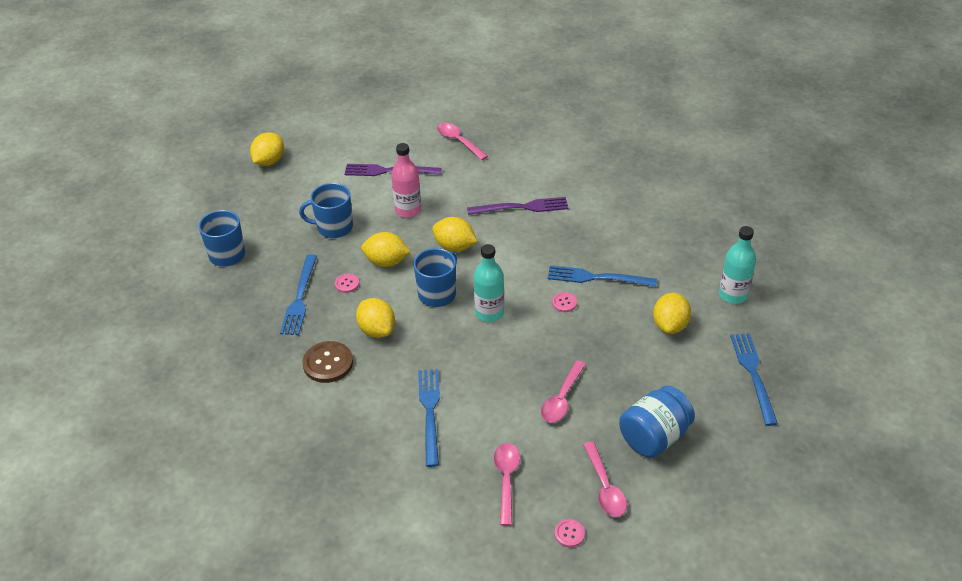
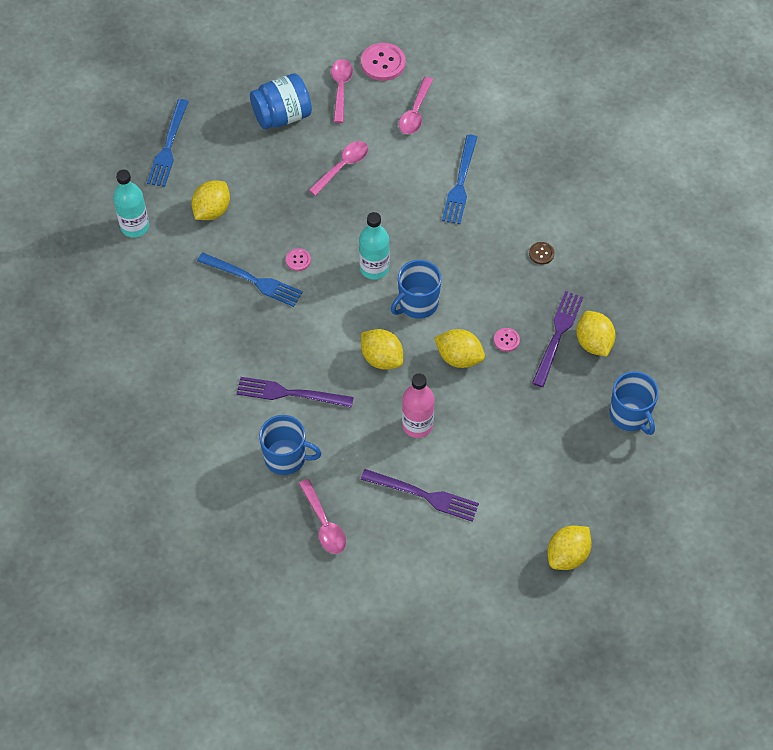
camera: 165 degrees left, 15 degrees up
blue fork [280,254,317,335] -> purple fork [532,291,583,387]
blue mug [299,183,353,238] -> blue mug moved to [259,415,322,475]
brown button [302,341,353,383] -> brown button [529,242,554,265], size x0.53
yellow lemon [356,298,395,338] -> yellow lemon moved to [576,311,616,357]
pink button [555,519,585,547] -> pink button [361,43,406,81], size x1.90

